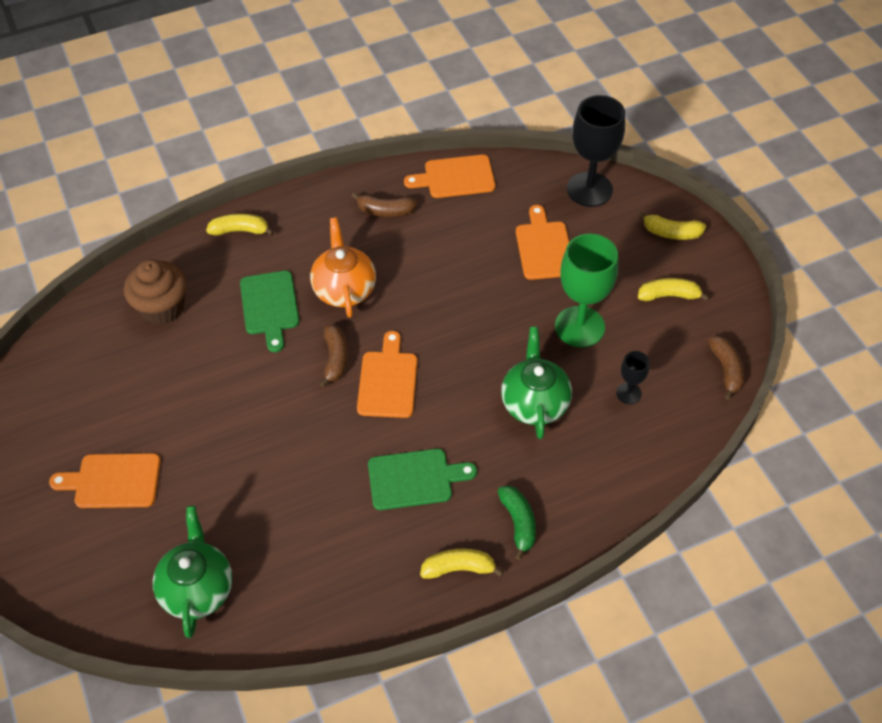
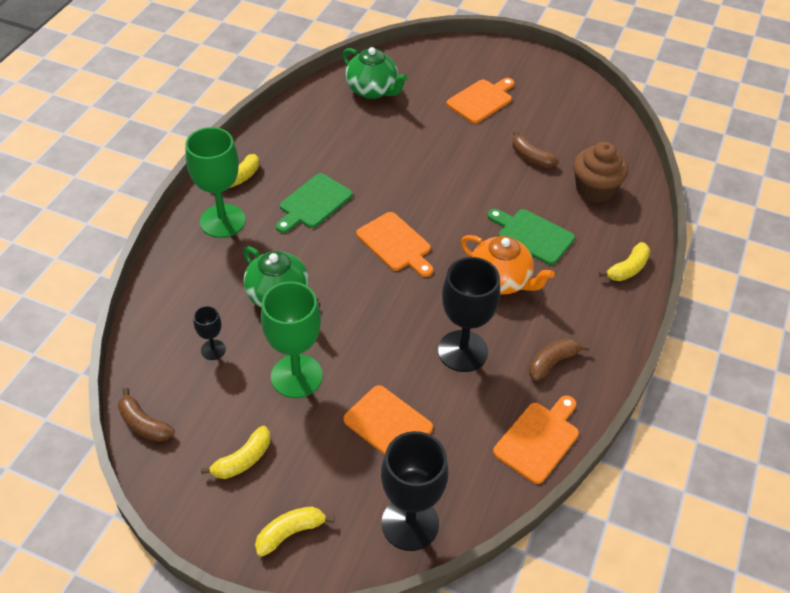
camera: 135 degrees right, 5 degrees down
brown banana [320,325,348,387] -> brown banana moved to [512,131,559,168]
green banana [498,486,536,560] -> green goblet [185,127,246,238]
none -> black goblet [438,257,500,372]

